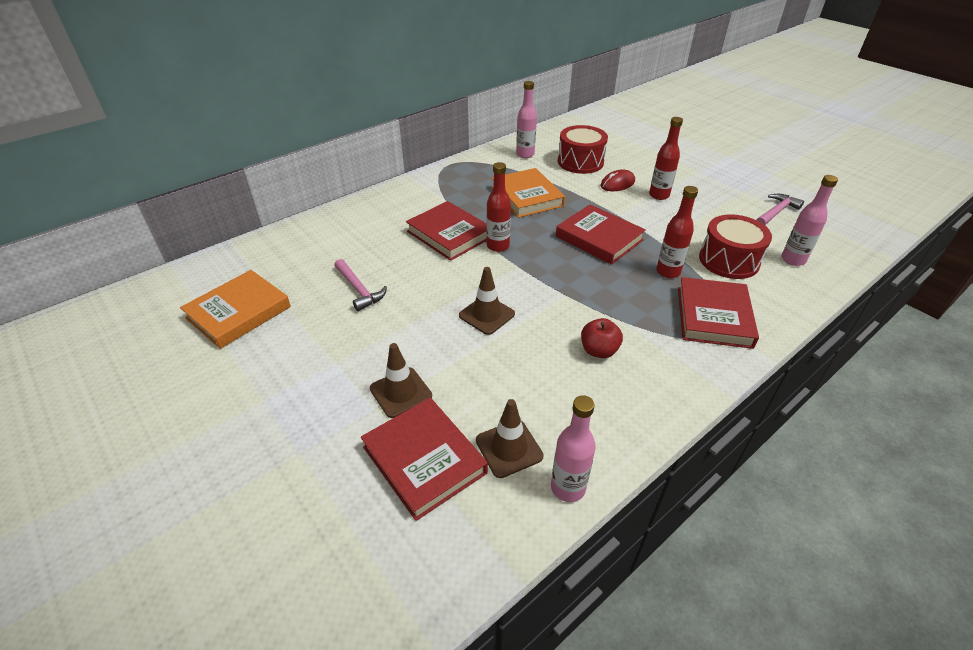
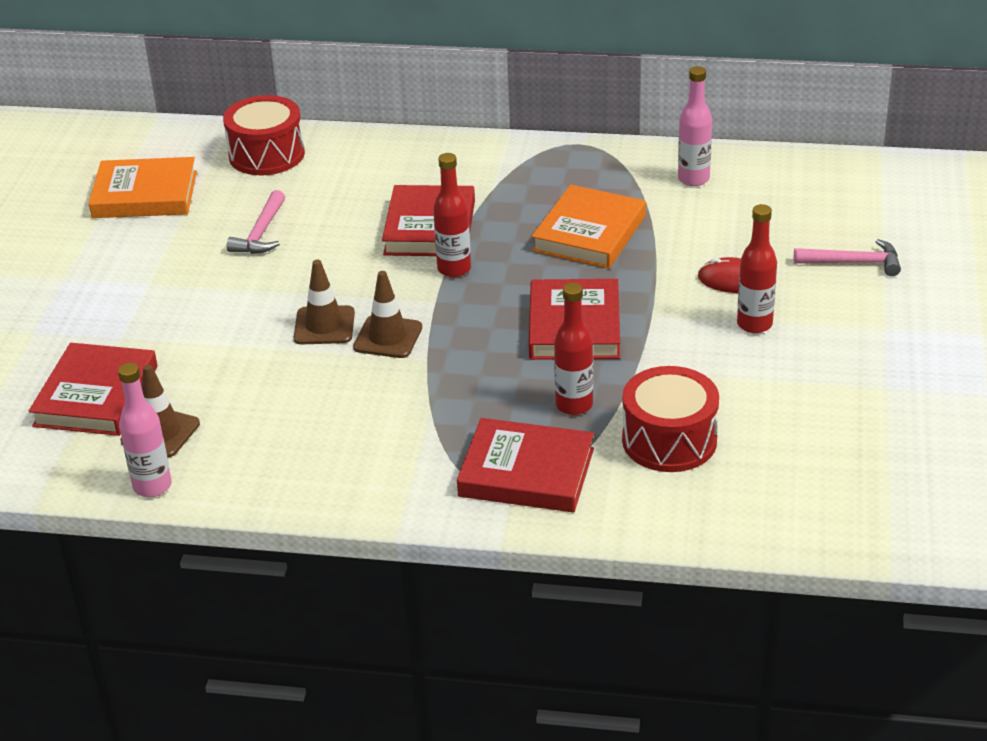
camera: 50 degrees right, 5 degrees down
brown traffic cone [370,343,432,418] -> brown traffic cone moved to [353,271,422,358]
red drum [558,125,608,174] -> red drum moved to [223,95,305,175]
red apple [581,318,623,358] -> none
red book [678,277,759,349] -> red book turned 45 degrees clockwise [457,418,594,513]
pink hammer [756,194,804,225] -> pink hammer moved to [794,239,901,276]
pink bottle [781,175,838,266] -> none

